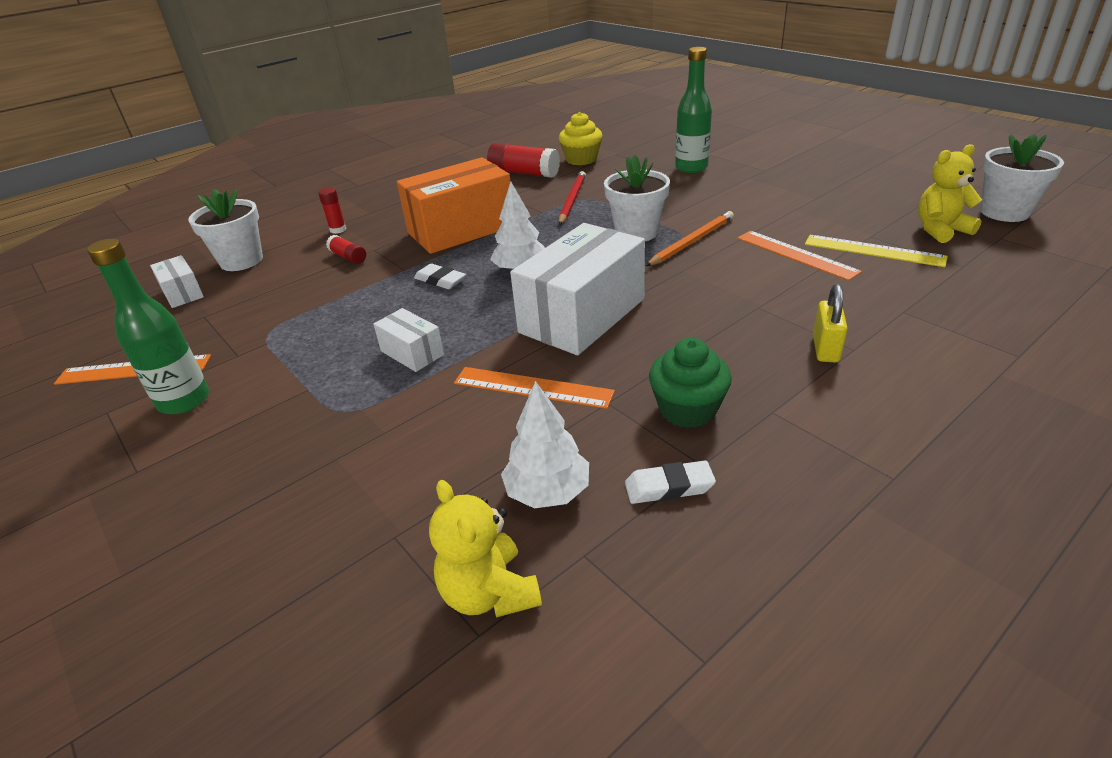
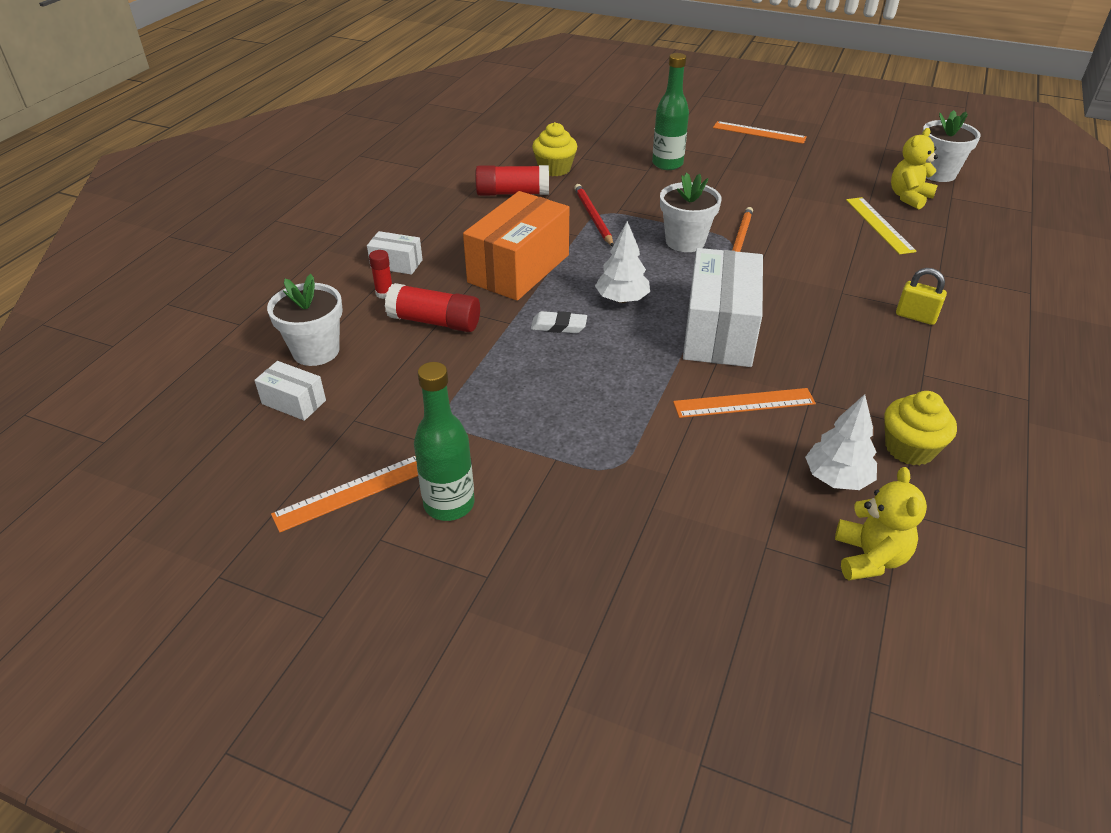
camera: 30 degrees left, 5 degrees up
red glue stick [326,235,366,264] -> red glue stick [385,283,480,332], size x1.84
white box [373,308,444,372] -> white box moved to [367,231,423,275]
yellow teddy bear [429,480,542,618] -> yellow teddy bear turned 120 degrees counterclockwise [835,467,927,580]
white eraser [625,461,716,504] -> yellow cupcake [885,391,957,466]
green cupcake [649,338,732,428] -> none
orange ruler [737,231,862,281] -> orange ruler moved to [713,121,807,144]
yellow ruler [805,235,948,267] -> yellow ruler turned 75 degrees clockwise [846,197,917,255]
yellow padlock [813,284,848,362] -> yellow padlock turned 45 degrees counterclockwise [896,268,947,325]

